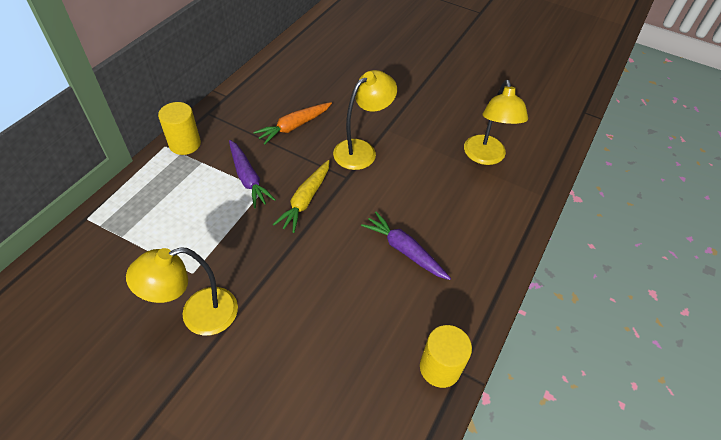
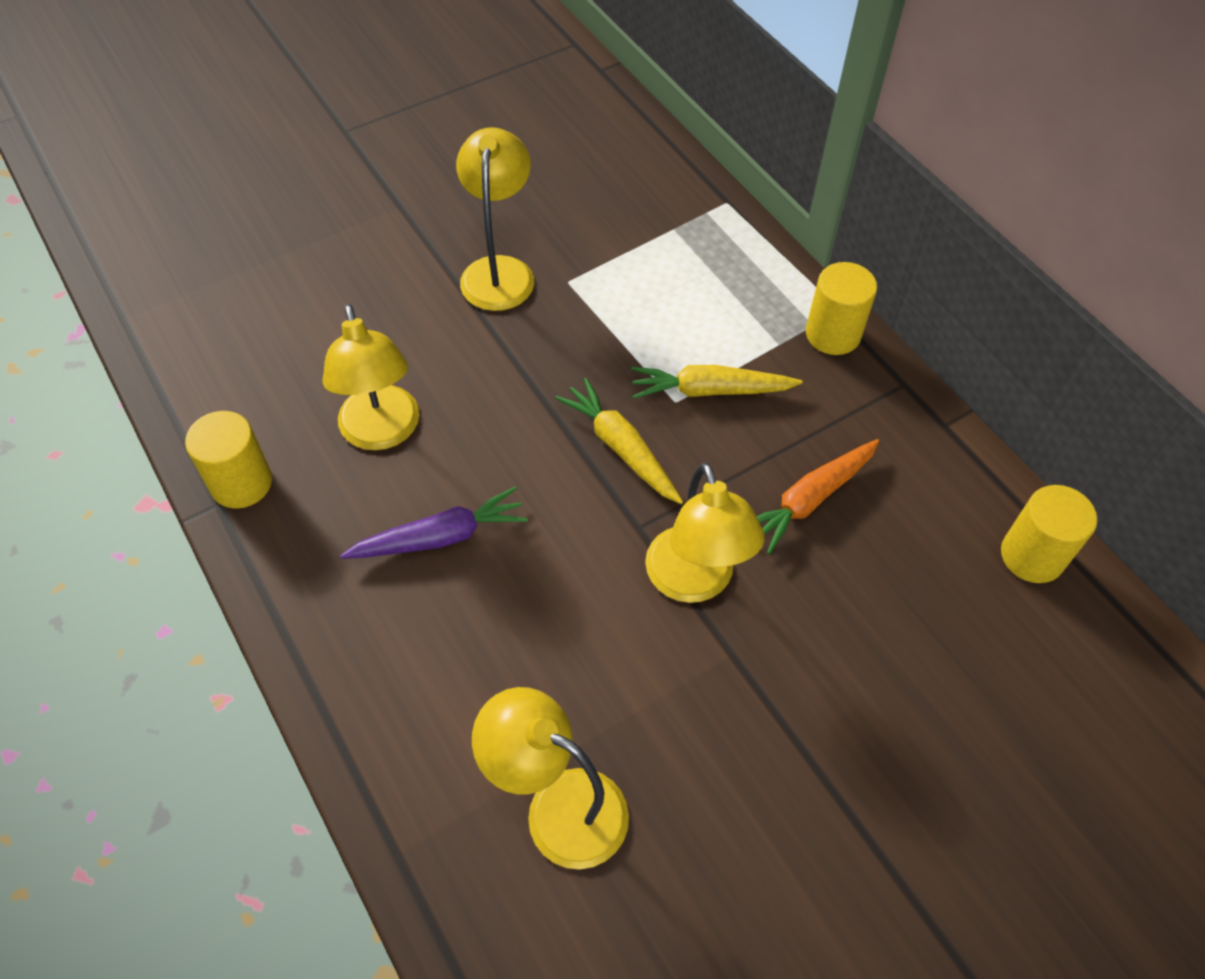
camera: 120 degrees right, 5 degrees up
purple carrot [229,140,276,208] -> yellow carrot [631,365,803,399]
orange carrot [253,102,332,145] -> orange carrot turned 120 degrees counterclockwise [757,439,879,555]
none -> yellow lamp [322,304,419,450]
none -> yellow cylinder [1001,485,1097,583]

